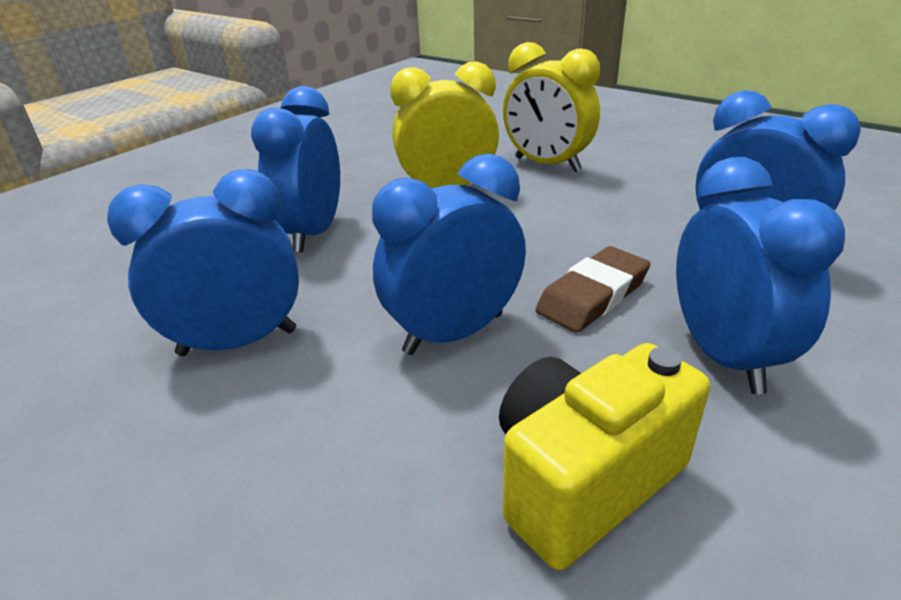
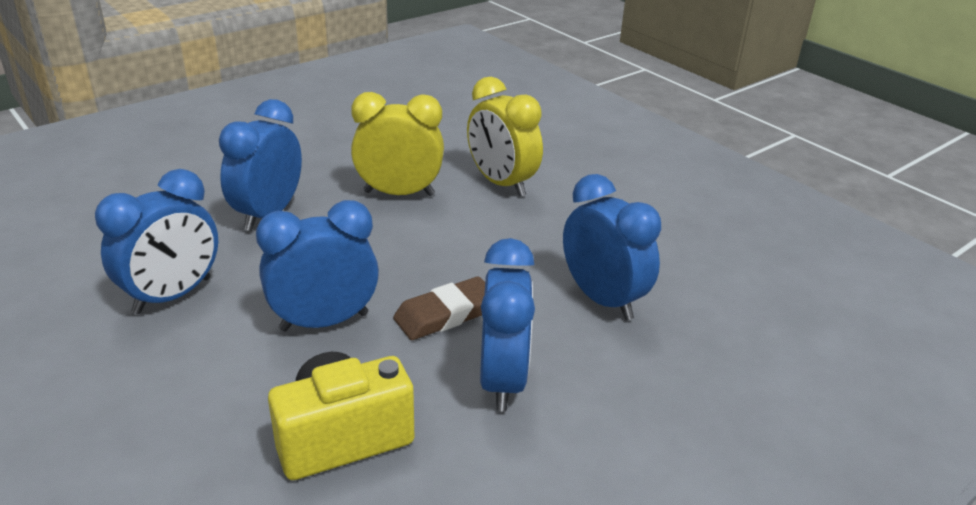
camera: 10 degrees right, 0 degrees up
blue clock [107,169,299,356] -> blue clock turned 135 degrees clockwise [95,169,218,314]

